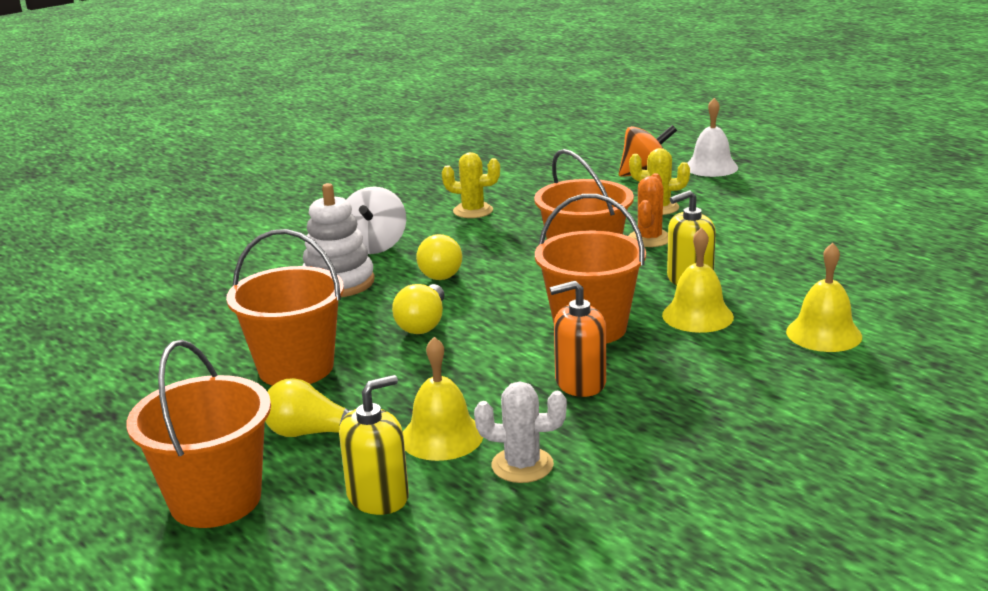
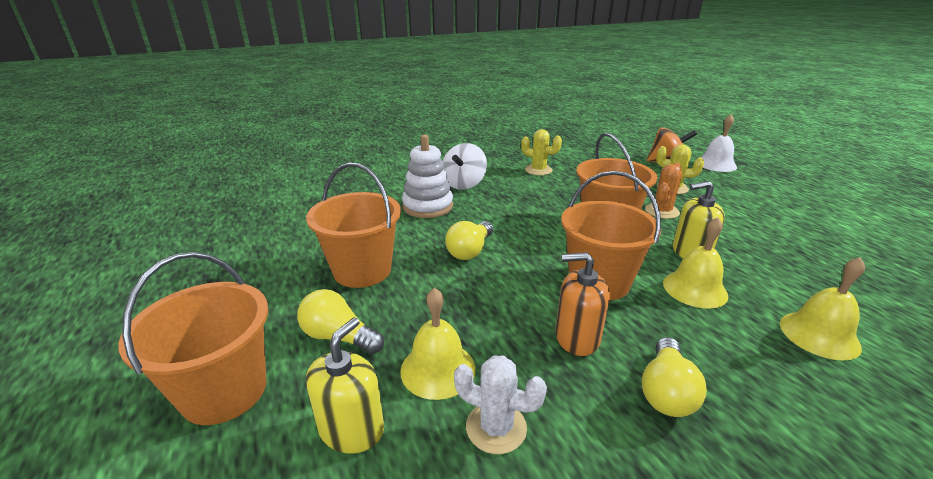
camera: 15 degrees right, 5 degrees up
yellow soap dispenser [339,375,409,515] -> yellow soap dispenser turned 45 degrees counterclockwise [306,317,384,454]
yellow light bulb [416,234,462,280] -> yellow light bulb moved to [642,337,707,417]

